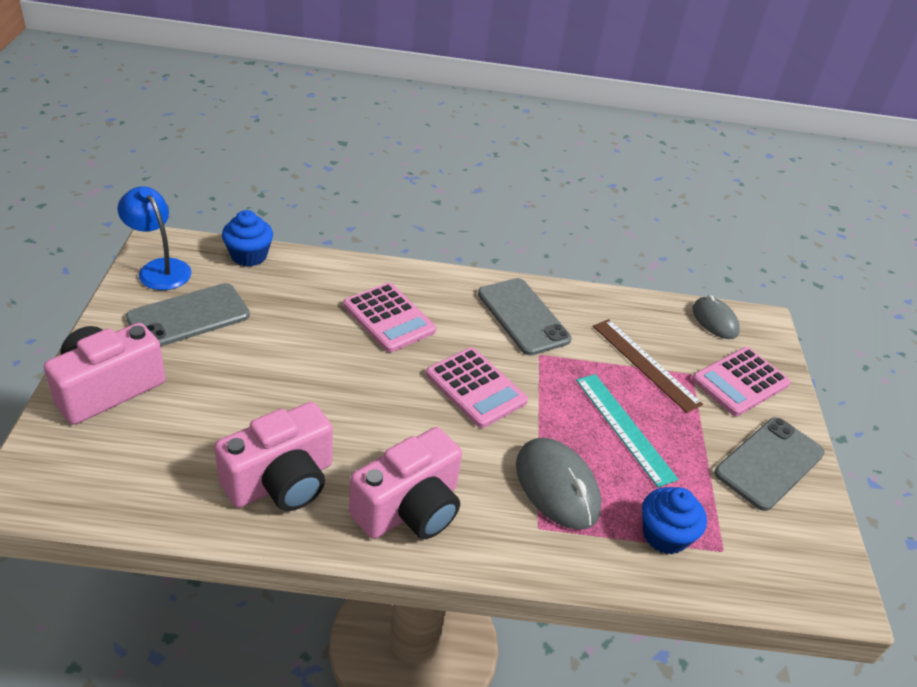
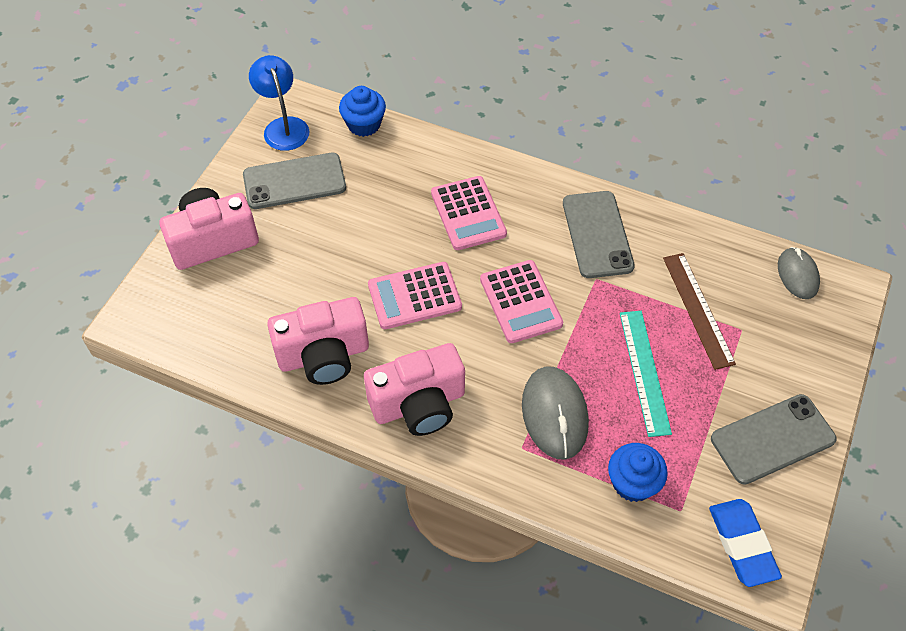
camera: 25 degrees right, 15 degrees up
pink calculator [692,347,791,416] -> pink calculator moved to [368,262,462,329]
none -> blue eraser [709,499,782,587]

